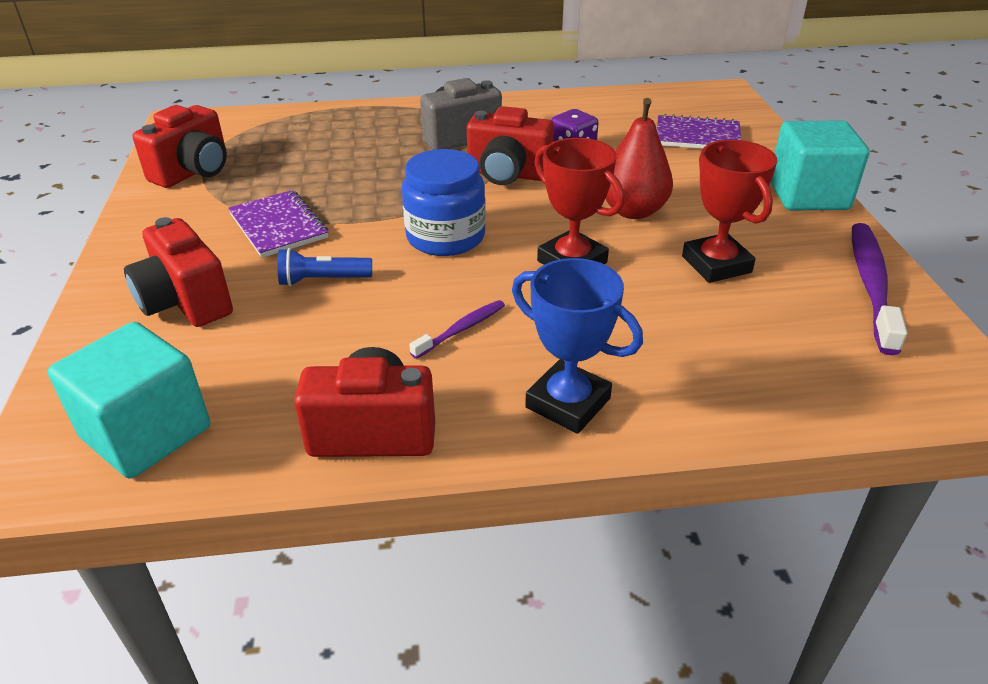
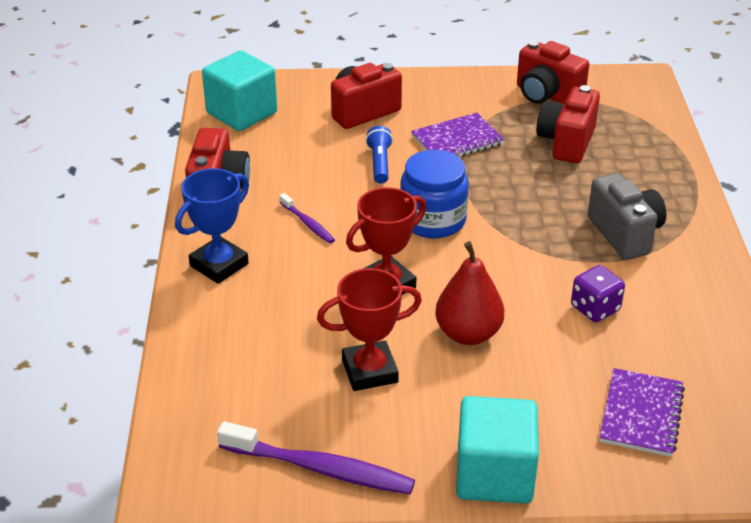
camera: 95 degrees right, 0 degrees up
red camera [467,106,554,185] -> red camera moved to [536,85,600,163]

